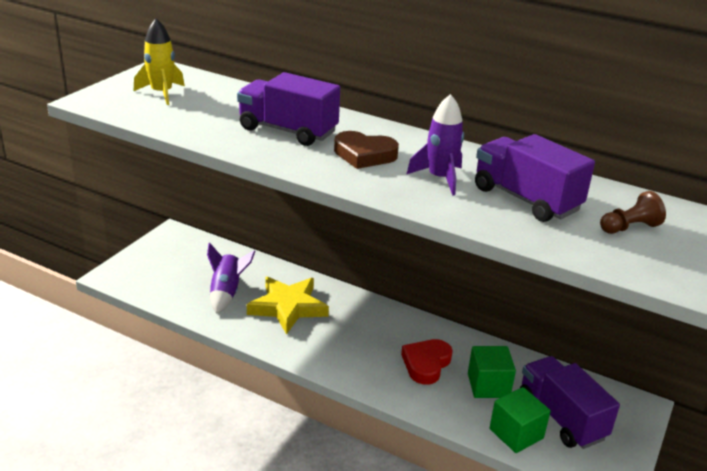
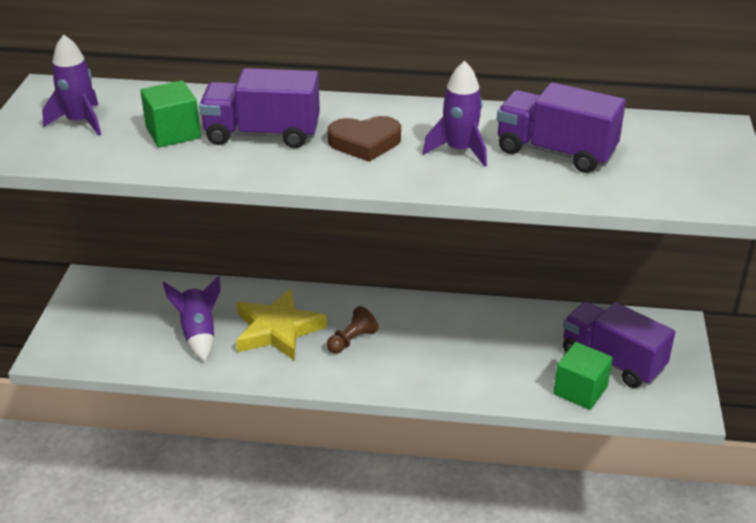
camera: 20 degrees left, 5 degrees up
yellow rocket [134,18,185,105] -> purple rocket [42,34,101,136]
red heart [401,339,453,385] -> none
green cube [468,346,516,398] -> green cube moved to [140,80,201,148]
brown pawn [600,191,666,234] -> brown pawn moved to [326,306,378,354]

